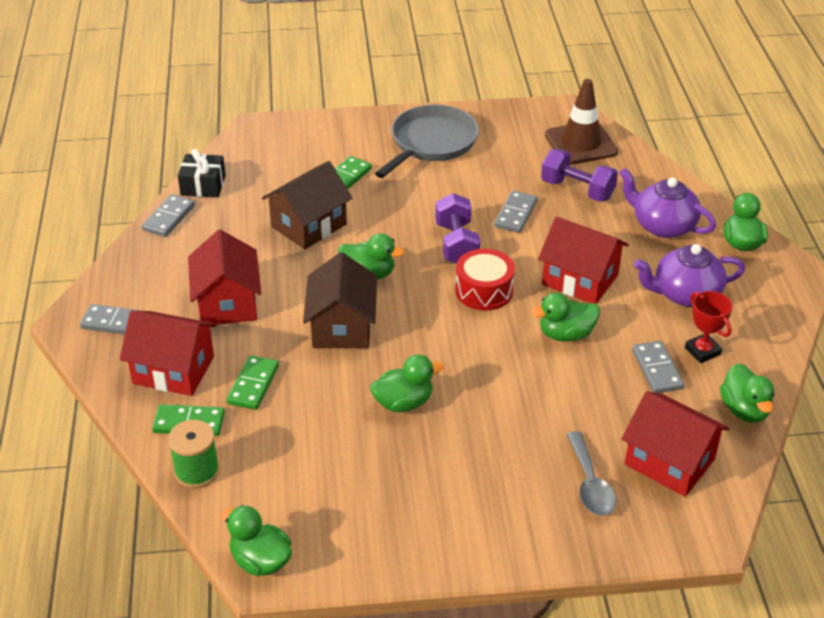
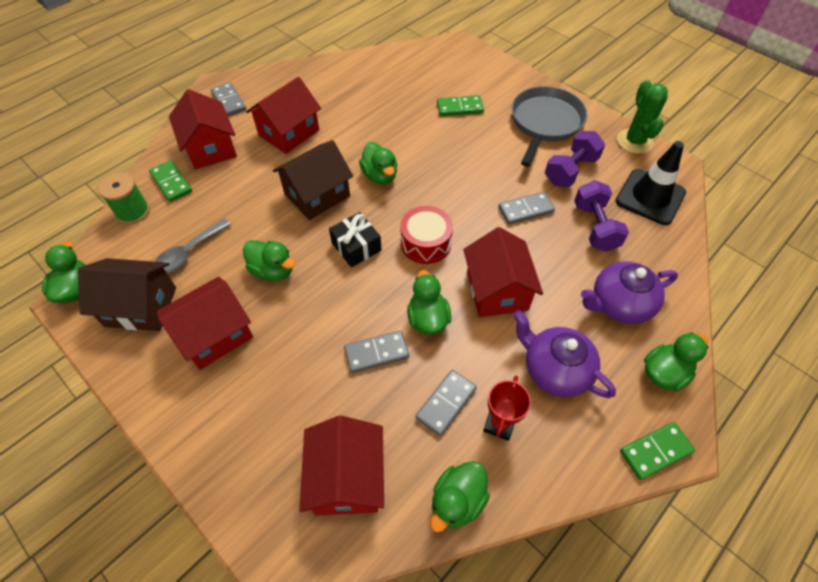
camera: 50 degrees right, 15 degrees up
grey domino [142,194,195,237] -> grey domino moved to [344,331,409,373]
black gift [178,149,226,197] -> black gift moved to [329,212,381,267]
green domino [227,355,279,410] -> green domino moved to [620,422,695,480]
brown house [262,161,352,249] -> brown house moved to [78,258,176,331]
grey pan [375,105,479,178] -> grey pan turned 60 degrees counterclockwise [512,86,587,167]
purple dumbbell [435,193,480,264] -> purple dumbbell moved to [545,131,605,187]
green duck [531,293,600,342] -> green duck turned 45 degrees clockwise [407,270,451,334]
brown traffic cone [545,79,618,165] -> black traffic cone [616,141,686,225]
grey spoon [566,431,616,516] -> grey spoon moved to [155,218,231,273]
purple teapot [619,168,716,238] -> purple teapot turned 105 degrees counterclockwise [581,262,678,324]
none -> red house [157,277,253,370]
none -> green cactus [617,80,668,154]

